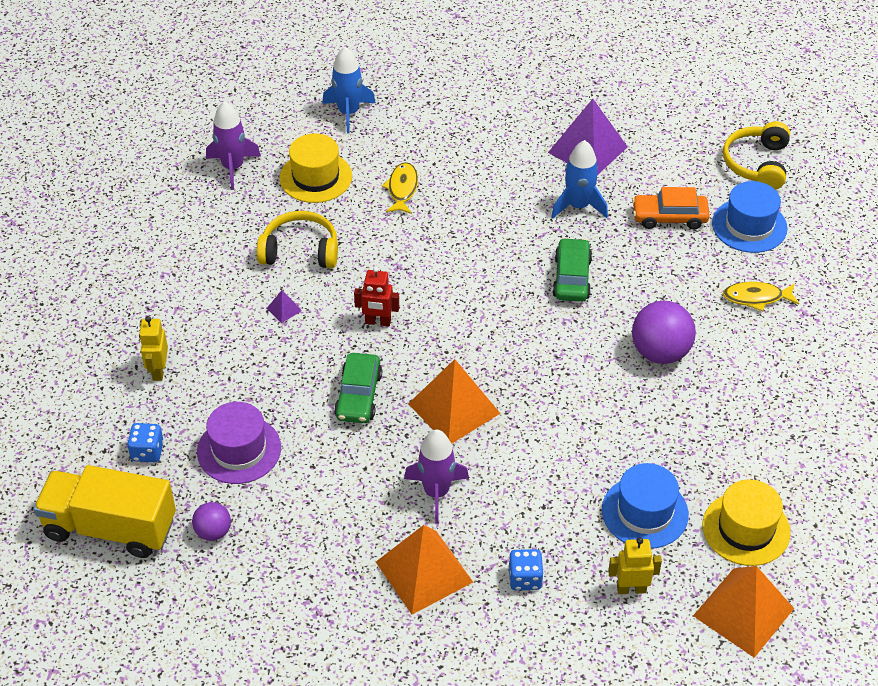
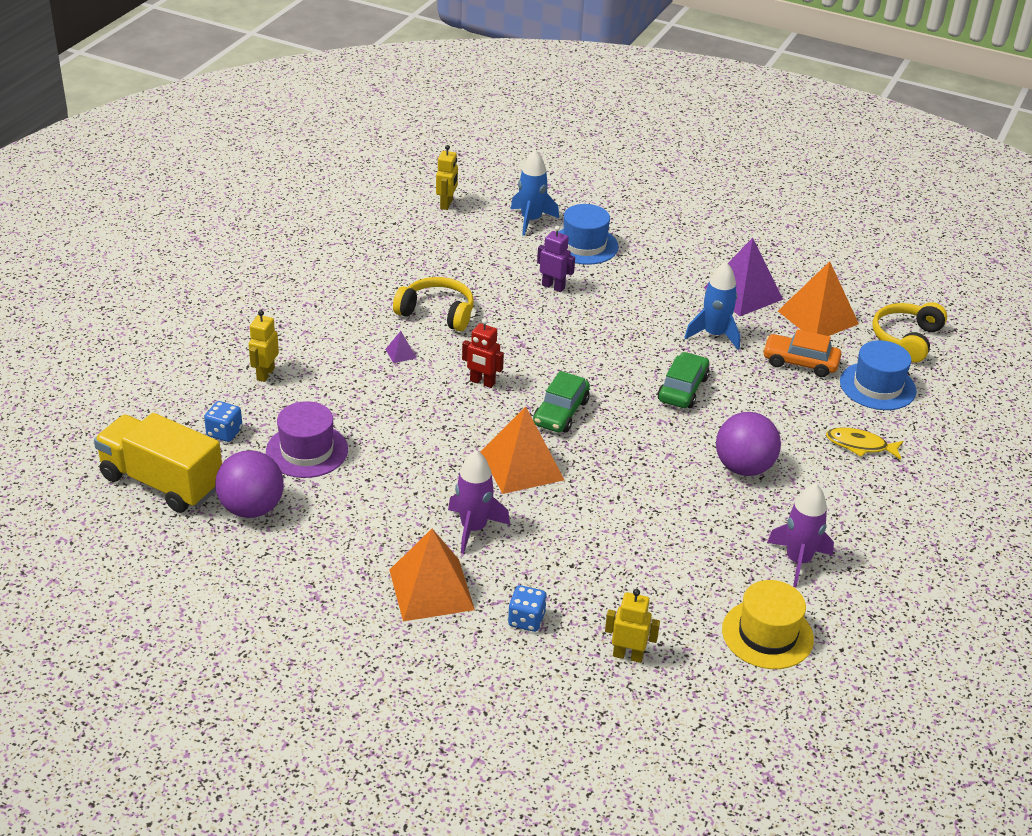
camera: 15 degrees right, 10 degrees down
purple ball [192,502,231,541] -> purple ball [215,450,284,518], size x1.79
purple rocket [206,101,261,190] -> purple rocket moved to [767,483,834,587]
yellow hat [279,133,352,203] -> none
green car [334,353,382,423] -> green car moved to [533,371,590,433]
yellow fish [382,162,418,214] -> purple robot [537,226,575,292]
blue hat [602,463,689,549] -> blue hat moved to [558,204,619,265]
orange pyramid [693,566,794,658] -> orange pyramid moved to [778,261,859,336]
none -> yellow robot [436,145,458,210]

